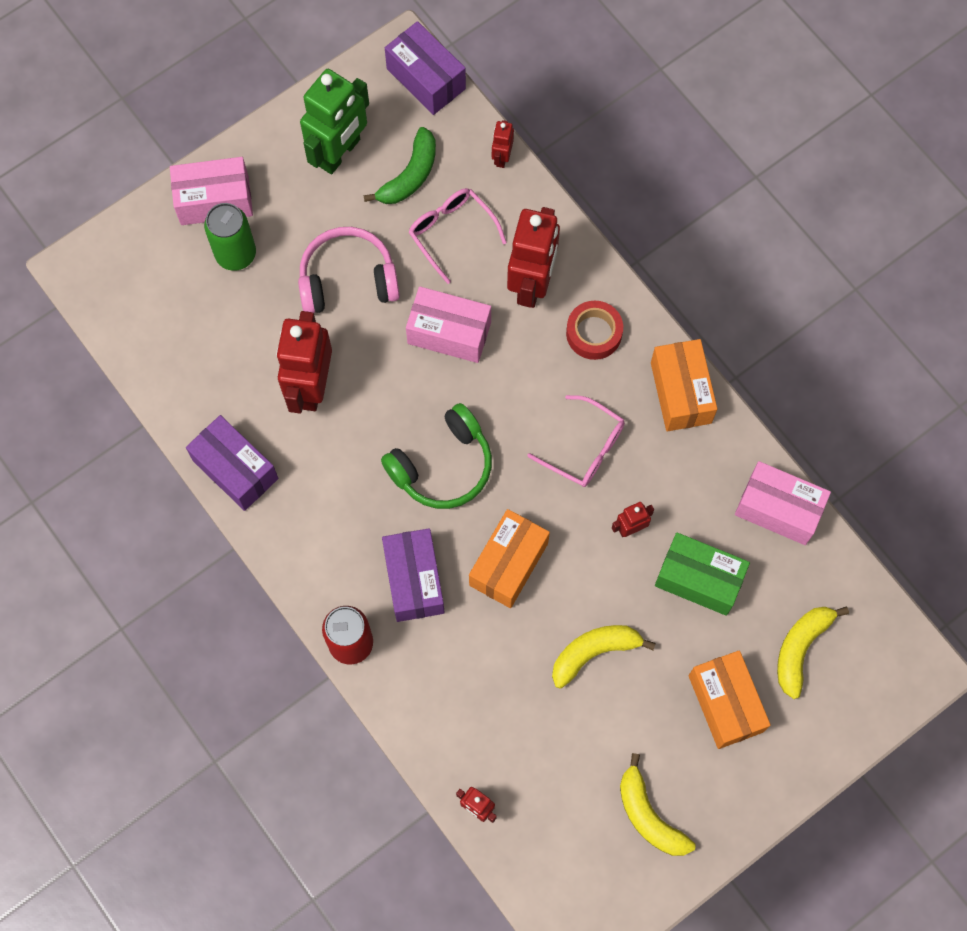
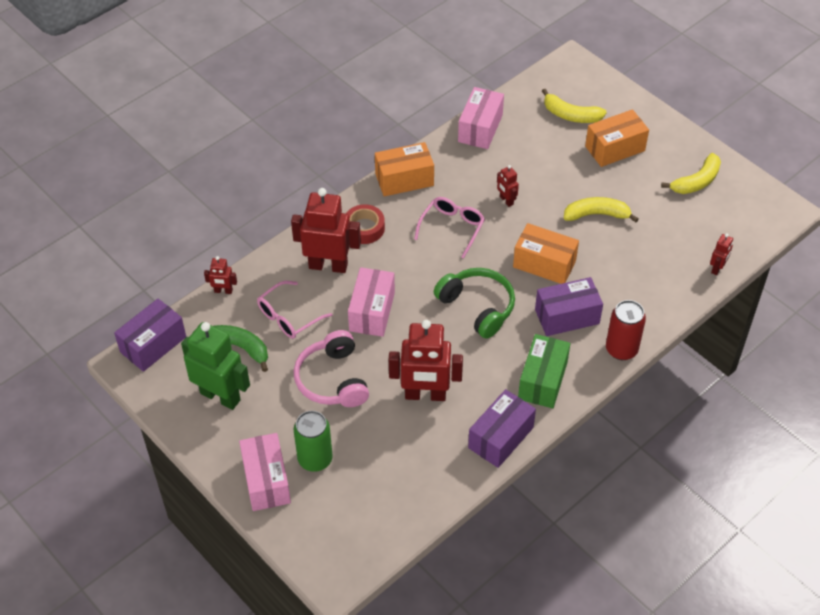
camera: 95 degrees left, 20 degrees down
yellow banana [552,625,656,688] -> yellow banana turned 120 degrees clockwise [564,197,639,222]
green box [655,532,750,616] -> green box moved to [518,334,570,408]

